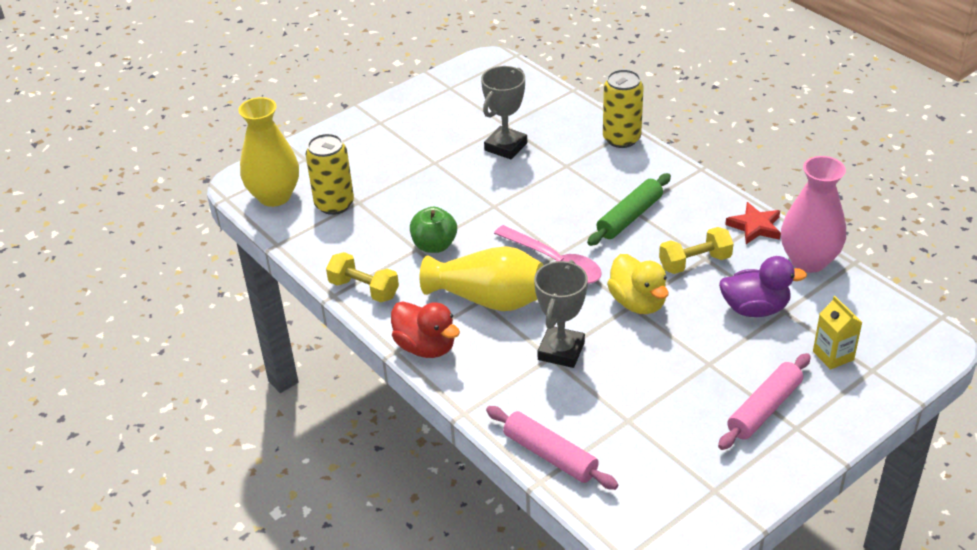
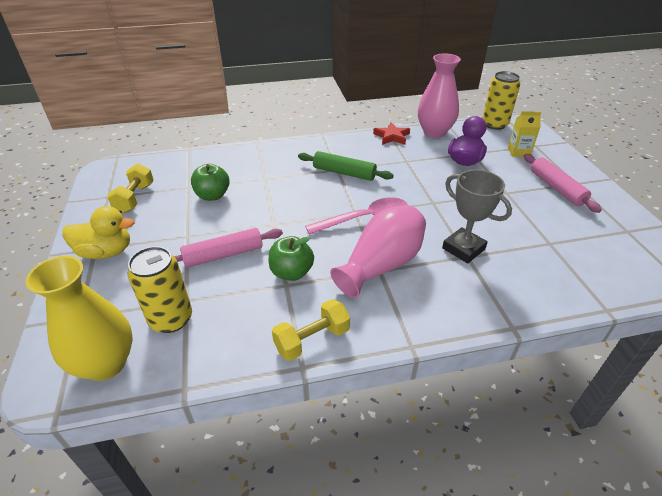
camera: 65 degrees left, 0 degrees up
red duck [391,301,460,358] -> none
yellow vase [420,246,544,311] -> pink vase [330,205,426,298]
grey trophy [481,66,527,159] -> green apple [191,164,230,201]
pink rolling pin [486,406,618,490] -> pink rolling pin moved to [174,228,283,268]
green rolling pin [587,173,671,246] -> green rolling pin turned 45 degrees counterclockwise [298,151,394,181]
yellow can [603,69,644,148] -> yellow can moved to [483,71,520,130]
yellow duck [607,254,669,314] -> yellow duck moved to [63,206,134,259]
yellow dumbbell [659,227,734,274] -> yellow dumbbell moved to [107,164,154,213]

